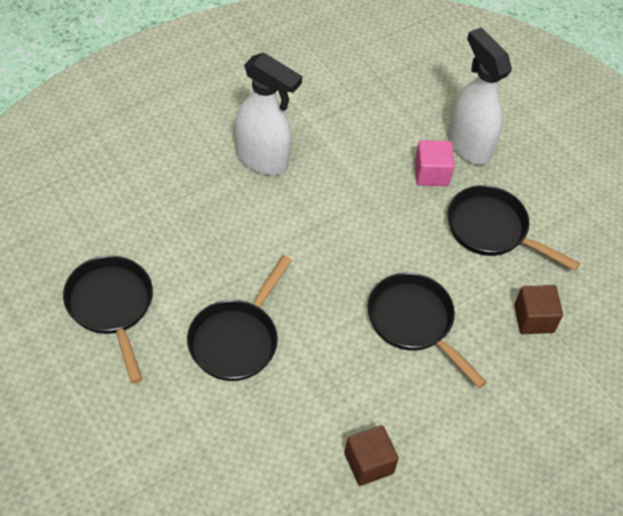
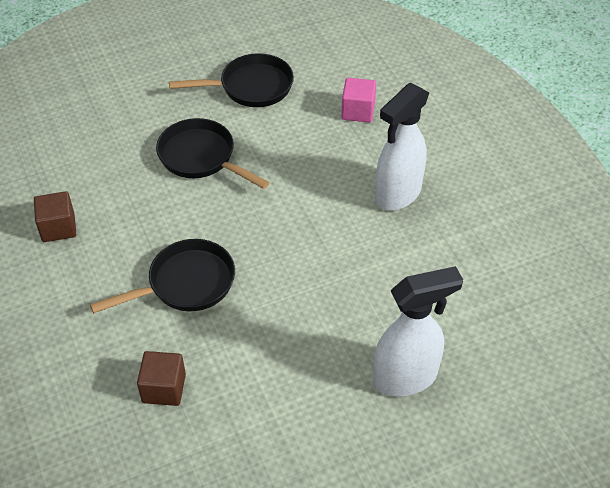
camera: 105 degrees right, 5 degrees down
pink cube [415,140,455,186] -> pink cube moved to [341,78,376,123]
black pan [447,185,580,271] -> none

